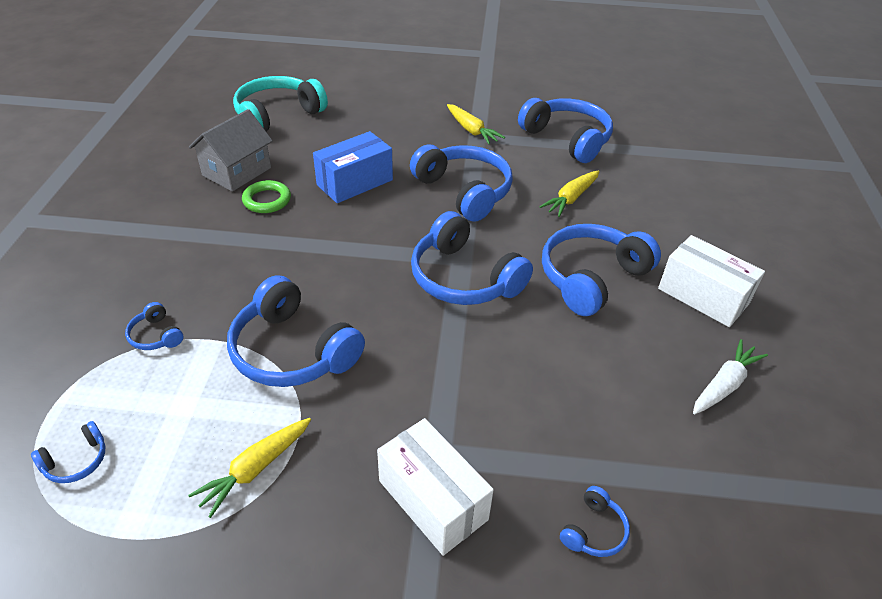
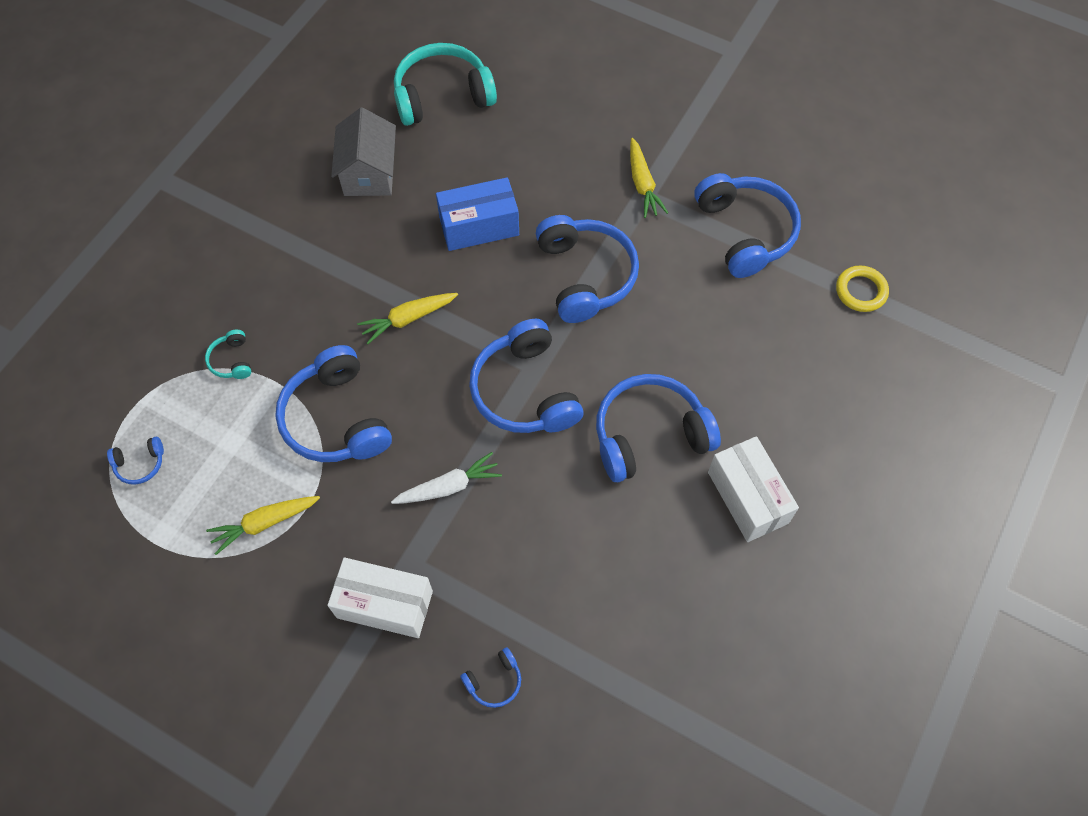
camera: 25 degrees right, 20 degrees up
blue headphones [125,302,183,350] -> turquoise headphones [205,330,251,379]
grey house [189,109,273,192] -> grey house turned 60 degrees counterclockwise [331,107,396,196]
green ring [242,180,291,213] -> none
white box [377,418,494,556] -> white box turned 60 degrees counterclockwise [327,557,433,638]
yellow carrot [539,170,599,217] -> yellow carrot moved to [357,293,458,344]
white carrot [693,339,768,414] -> white carrot moved to [391,452,502,504]
none -> yellow ring [836,266,889,312]

